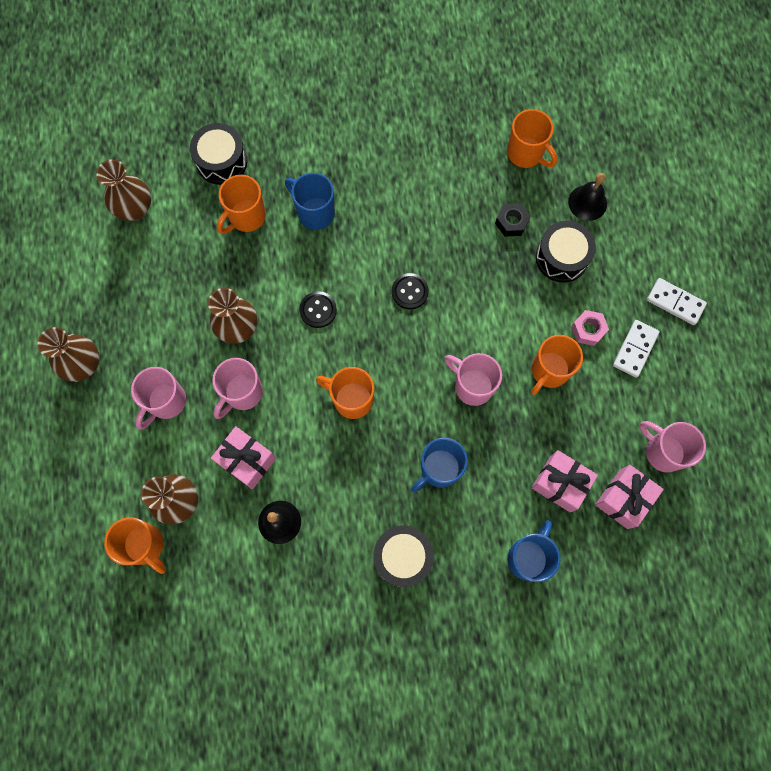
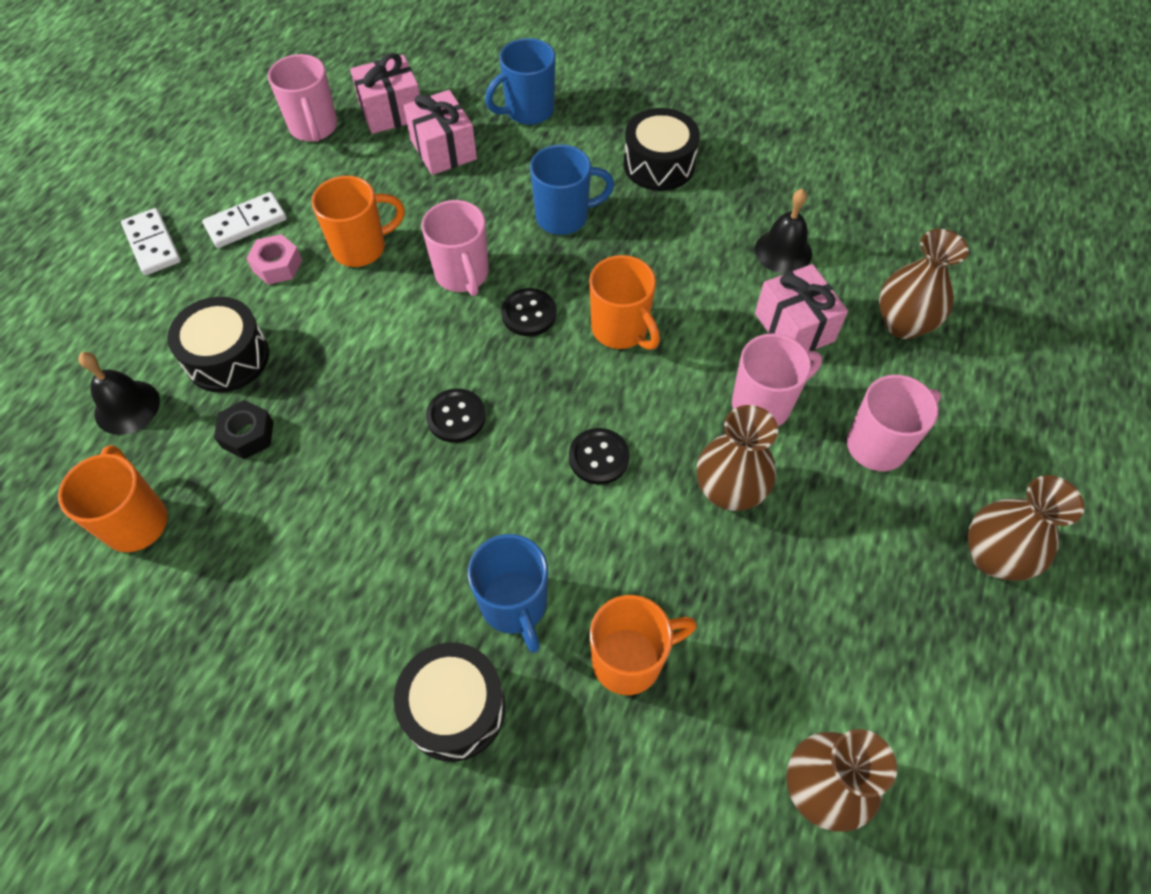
camera: 150 degrees left, 15 degrees down
orange mug [104,517,166,574] -> none
black drum [190,123,247,185] -> black drum moved to [394,643,506,762]
none -> black button [501,288,557,336]

